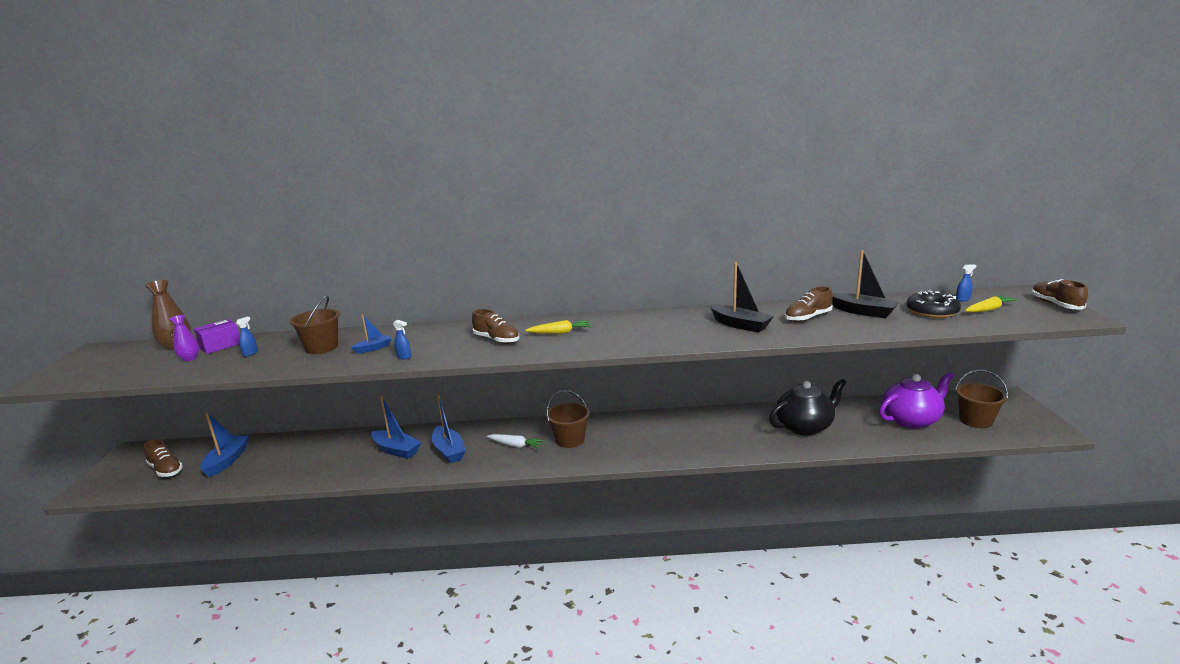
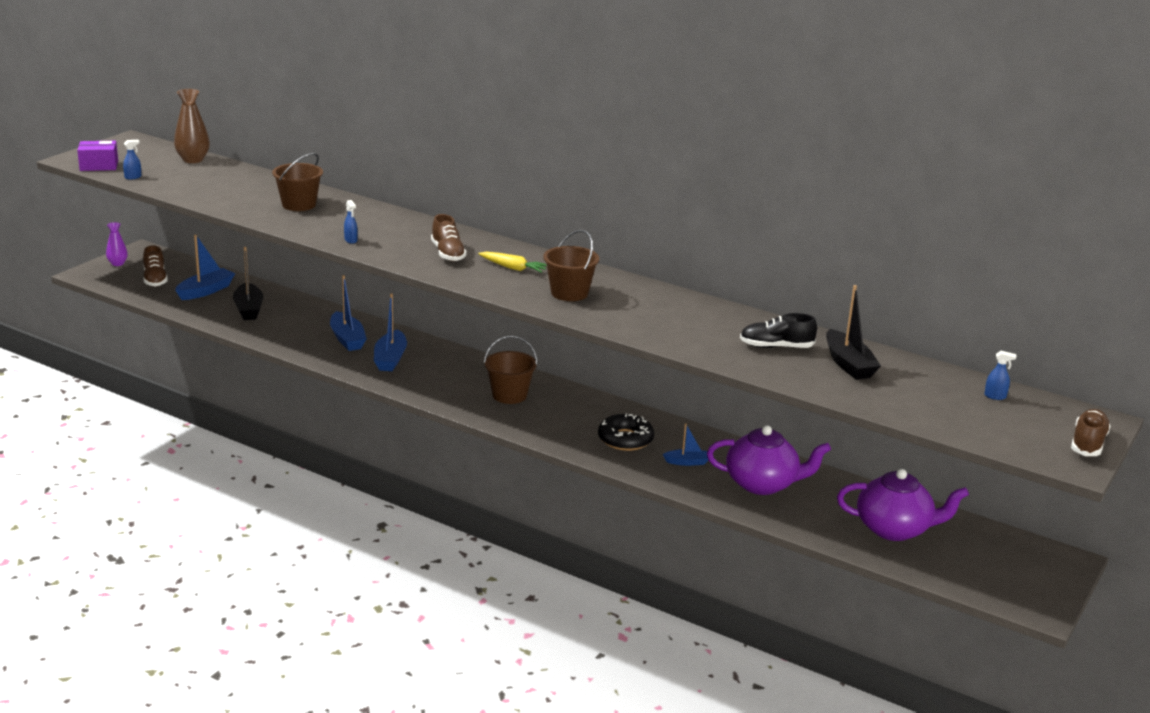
camera: 30 degrees right, 5 degrees up
purple vase [169,315,199,361] -> purple vase moved to [106,222,128,266]
purple box [194,319,240,354] -> purple box moved to [77,141,118,171]
blue spray bottle [236,317,258,357] -> blue spray bottle moved to [123,140,142,179]
blue boat [351,314,392,354] -> blue boat moved to [663,423,708,466]
white carrot [487,434,545,449] -> none
black boat [710,262,774,333] -> black boat moved to [233,247,263,320]
black teapot [769,378,846,436] -> purple teapot [707,425,831,495]
brown shoe [785,286,833,322] -> black shoe [740,313,817,348]
black donut [906,291,961,318] -> black donut moved to [598,414,654,451]
brown bucket [955,370,1008,428] -> brown bucket moved to [543,230,599,301]
yellow carrot [965,295,1017,312] -> none

